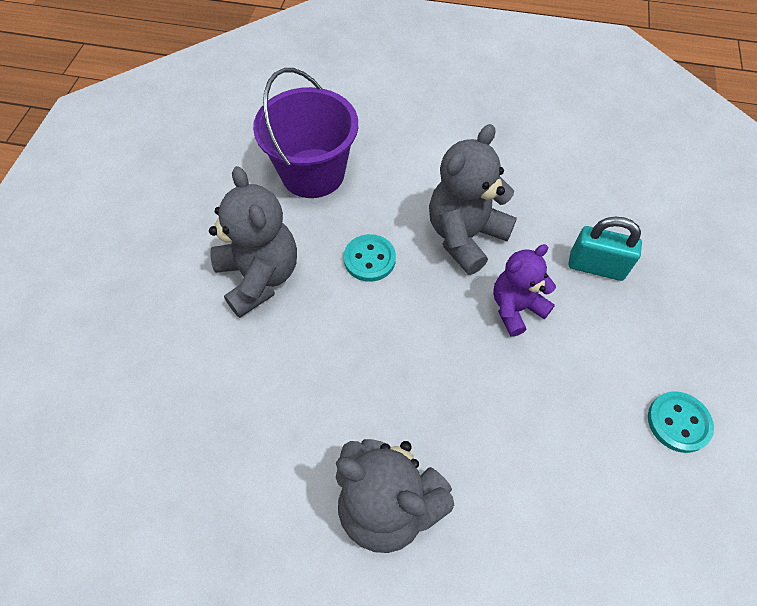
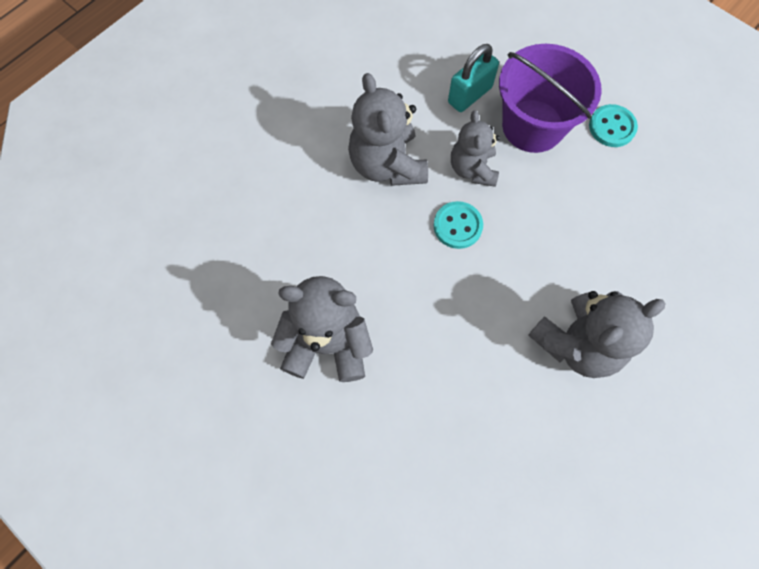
camera: 60 degrees left, 10 degrees up
purple bucket [253,68,358,198] -> purple bucket moved to [499,44,602,153]
turquoise button [344,234,396,282] -> turquoise button moved to [434,201,483,249]
purple teddy bear [493,244,556,337] -> grey teddy bear [451,110,500,187]

